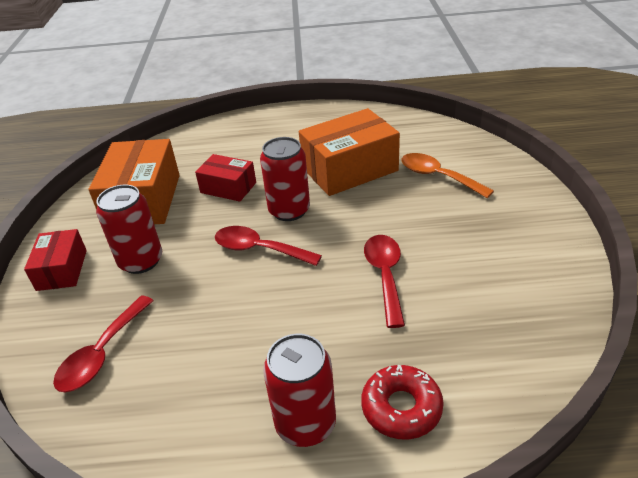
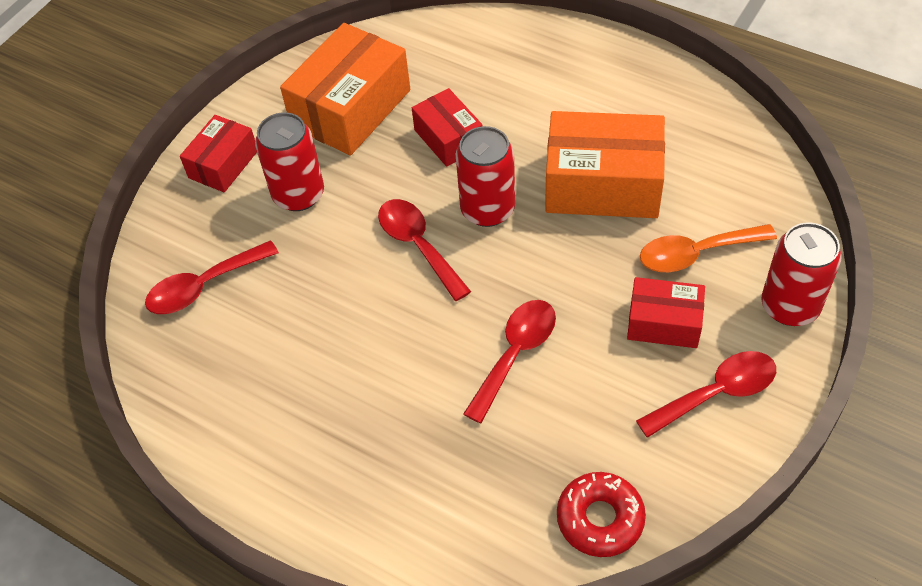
camera: 35 degrees right, 15 degrees up
red can [263,334,336,447] -> red can moved to [761,222,841,326]
red donut [361,365,444,439] -> red donut moved to [557,472,646,557]
orange spoon [401,153,494,198] -> orange spoon turned 90 degrees counterclockwise [640,224,777,272]
none -> red box [627,277,705,348]
none -> red spoon [636,351,776,438]

